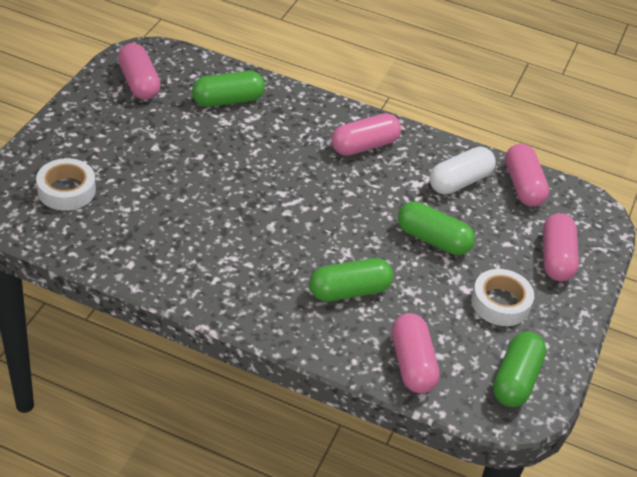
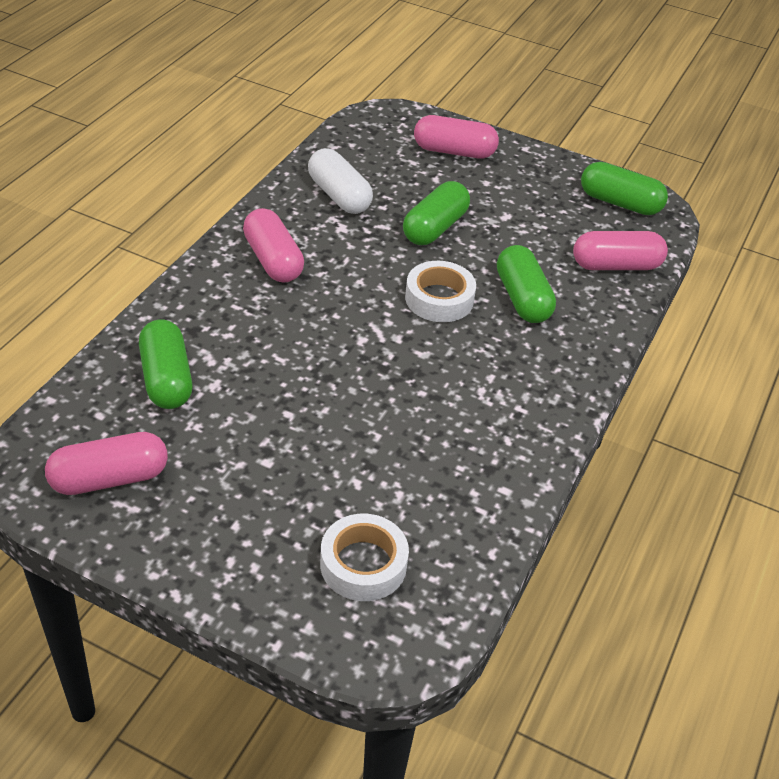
camera: 85 degrees left, 0 degrees up
white tape [471,269,534,326] -> white tape moved to [405,261,476,322]
pink capsule [505,144,549,207] -> none

